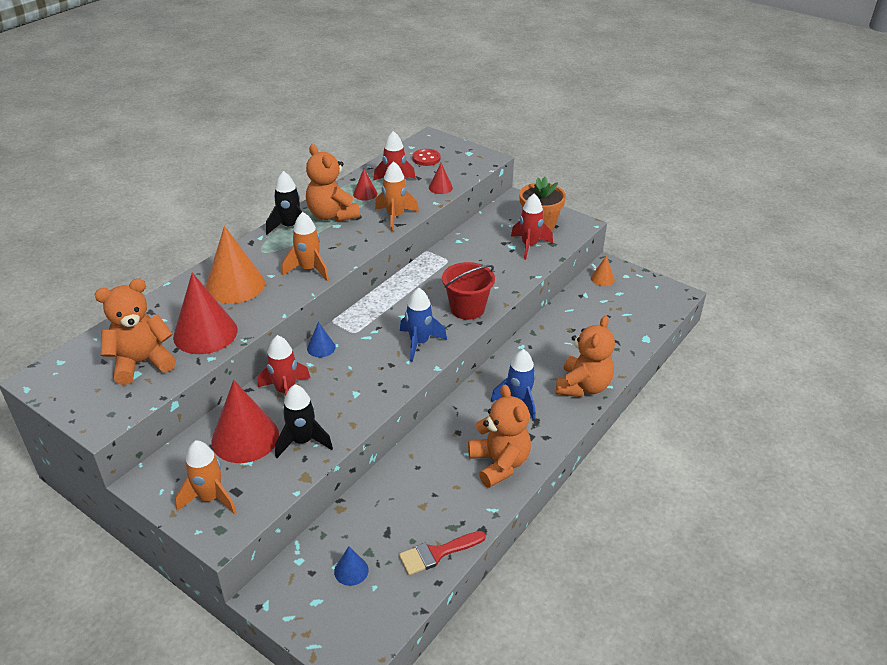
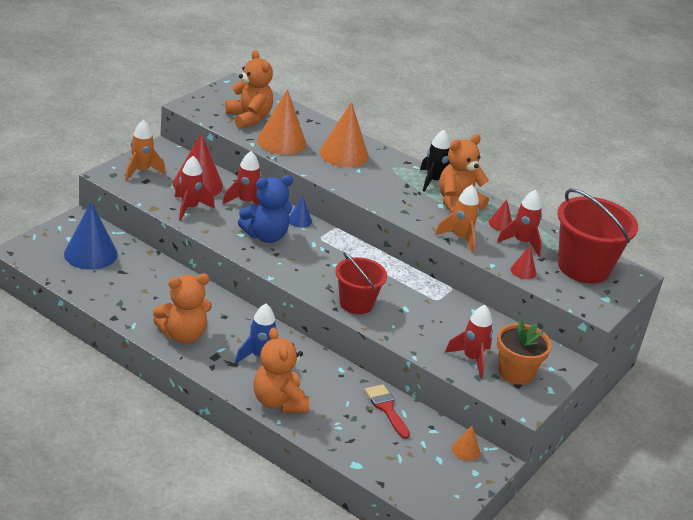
camera: 85 degrees right, 5 degrees down
red cone [173,273,238,354] -> orange cone [257,89,306,155]
black rocket [275,384,333,458] -> red rocket [175,156,215,221]
orange rocket [282,212,329,281] -> none
blue cone [334,546,369,586] -> blue cone [64,202,118,270], size x2.09
red brush [399,531,486,575] -> red brush moved to [365,384,410,439]
blue rocket [400,288,447,362] -> none
red button [412,149,441,166] -> red bucket [557,189,638,284]
orange teddy bear [556,316,615,397] -> orange teddy bear turned 45 degrees clockwise [253,327,309,413]
none -> blue teddy bear [238,175,293,243]

